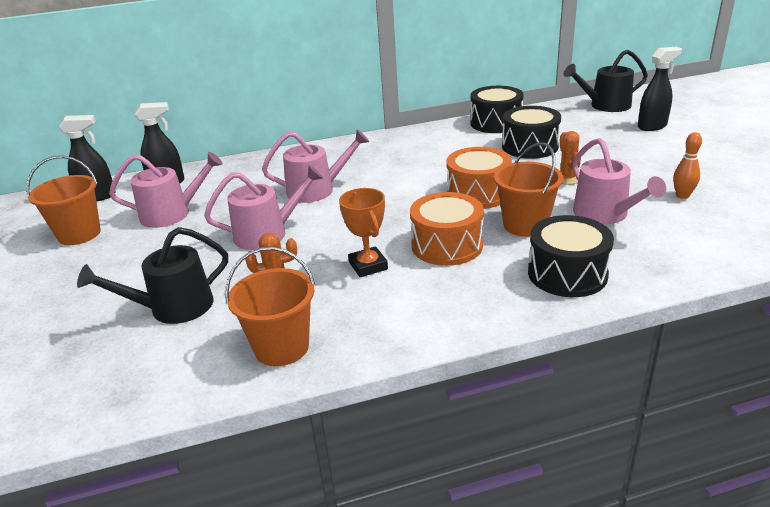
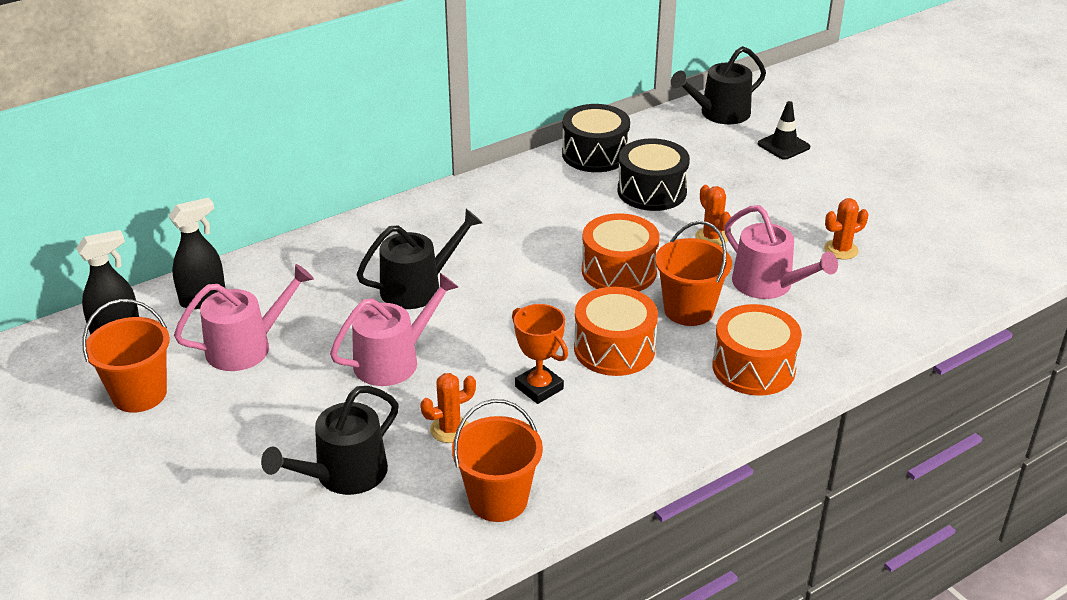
camera: 20 degrees left, 5 degrees up
pink watering can [262,129,369,203] -> black watering can [356,209,482,309]
black drum [528,215,614,297] -> orange drum [712,304,802,396]
black spray bottle [638,47,682,131] -> black traffic cone [758,101,810,160]
orange bowling pin [673,132,702,199] -> orange cactus [824,198,868,260]

